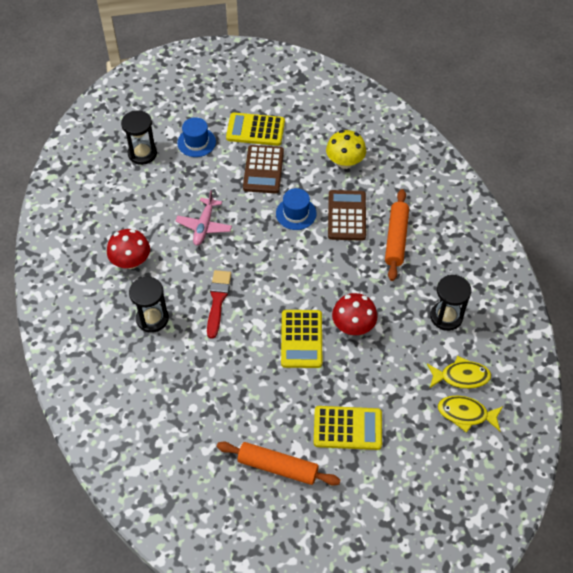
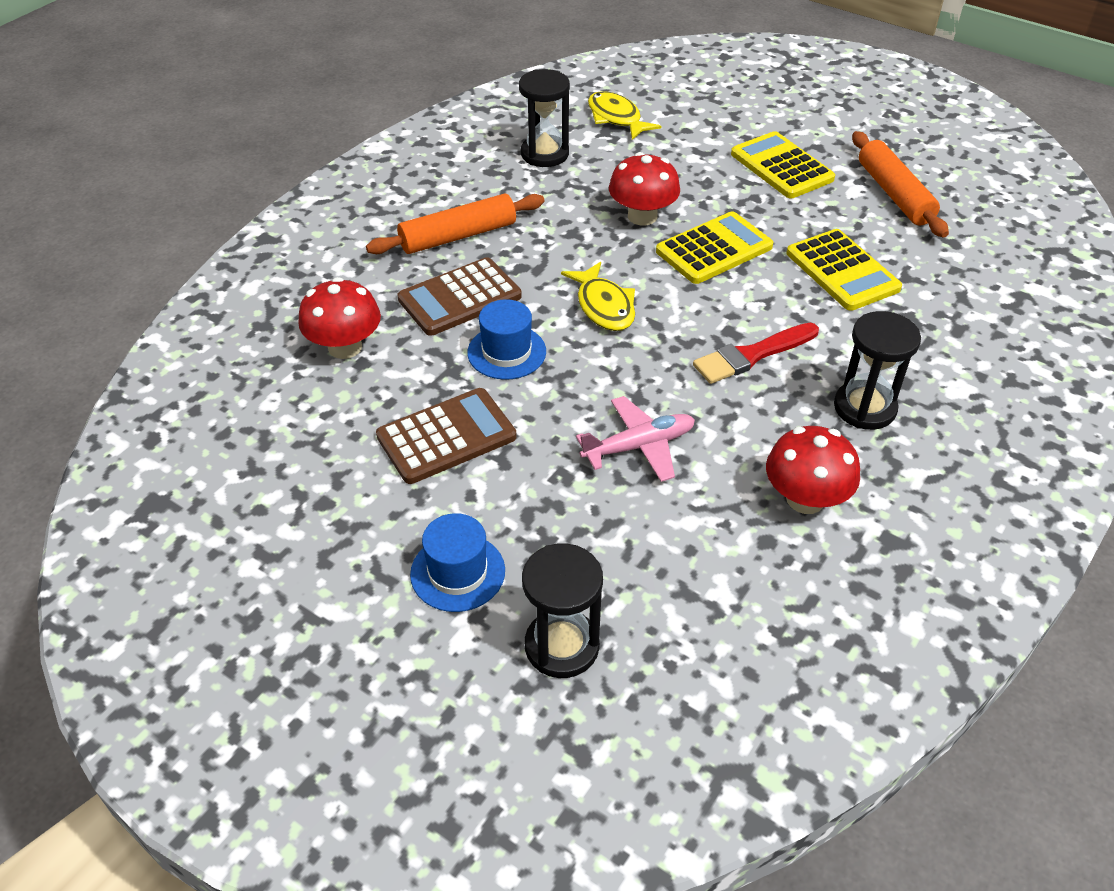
camera: 125 degrees left, 10 degrees down
yellow calculator [226,113,285,146] -> yellow calculator moved to [786,229,902,311]
yellow mushroom [326,130,366,169] -> red mushroom [298,277,381,359]
yellow fish [438,395,503,433] -> yellow fish moved to [561,262,635,331]

